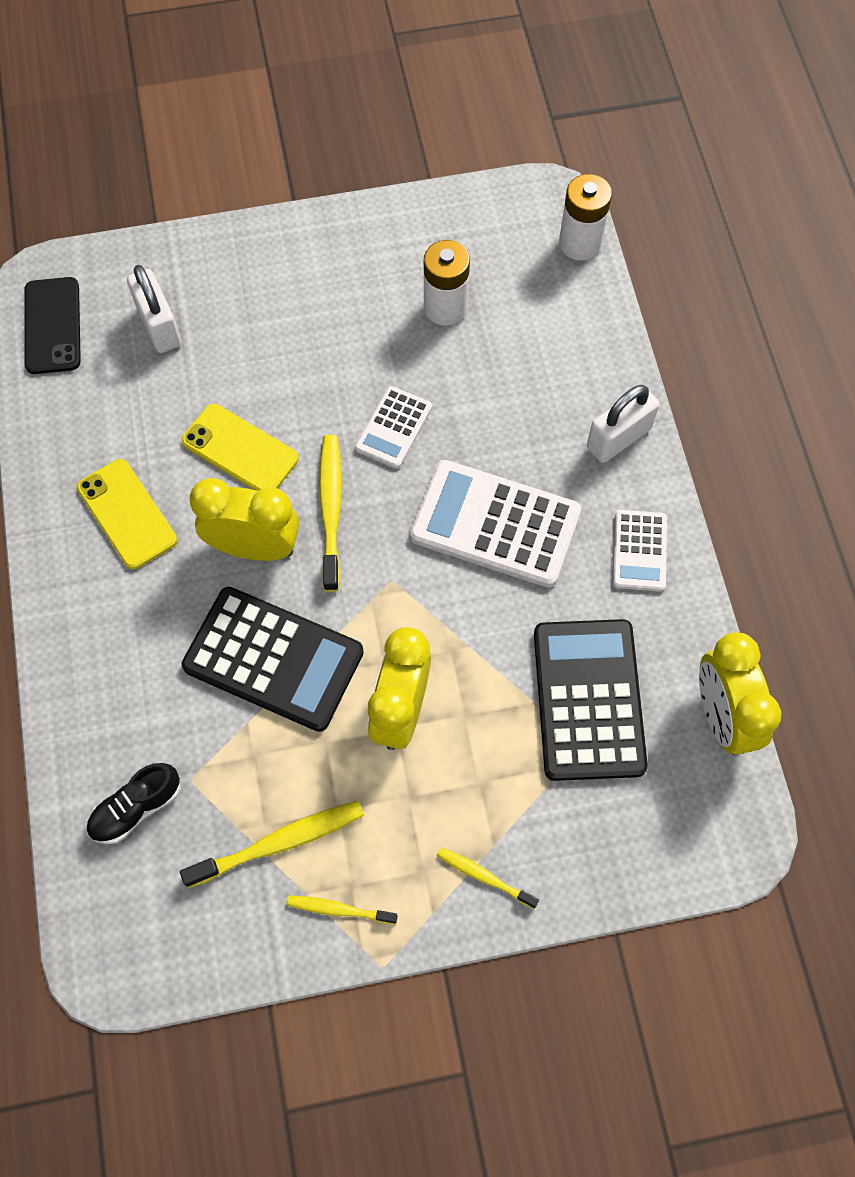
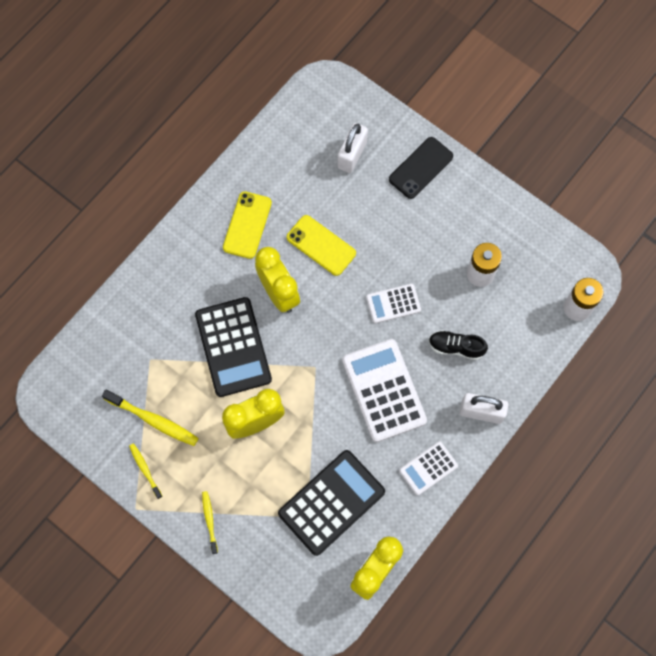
camera: 50 degrees right, 5 degrees up
black phone [24,277,81,374] -> black phone moved to [389,137,453,199]
black shoe [86,763,181,844] -> black shoe moved to [429,330,488,360]
yellow phone [182,404,299,491] -> yellow phone turned 45 degrees counterclockwise [287,215,356,276]
yellow toothbrush [319,435,342,591] -> none

